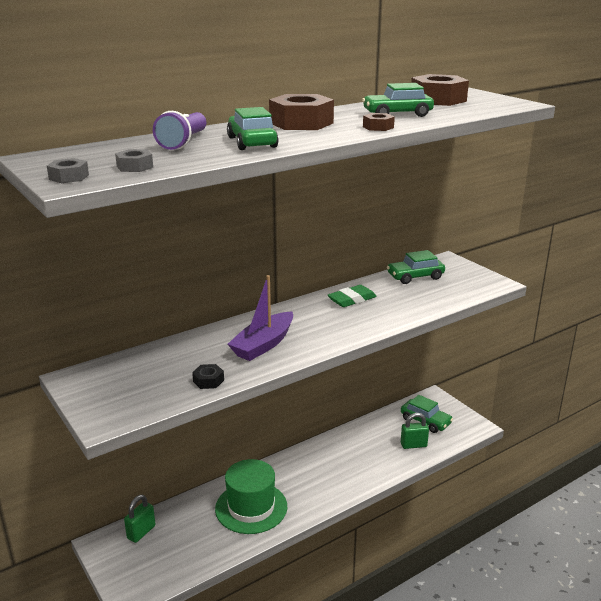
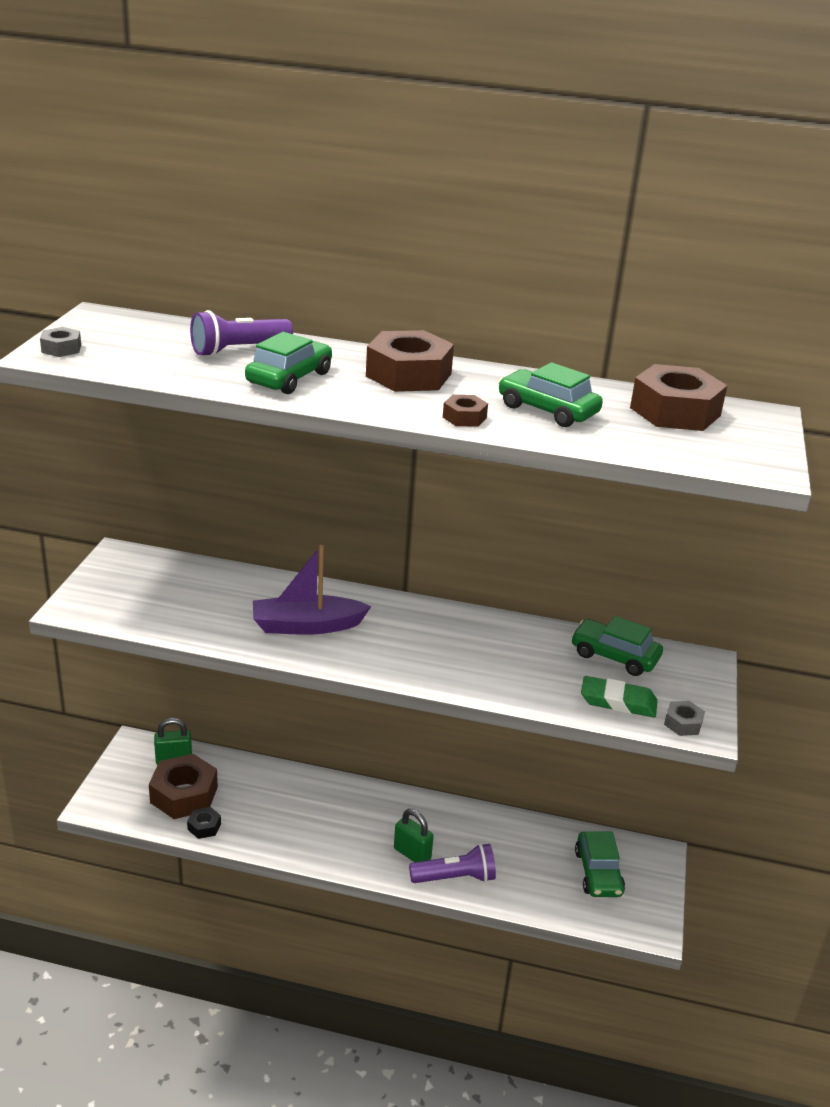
camera: 45 degrees right, 5 degrees up
grey nut [115,149,153,172] -> grey nut moved to [664,701,705,736]
black nut [192,364,224,389] -> black nut moved to [187,807,221,839]
green hat [215,459,287,534] -> none
green eraser [328,285,377,307] -> green eraser moved to [581,676,658,718]
green padlock [401,413,429,449] -> green padlock moved to [394,809,434,862]
none -> brown nut [149,754,218,819]
none -> purple flashlight [409,844,496,883]

